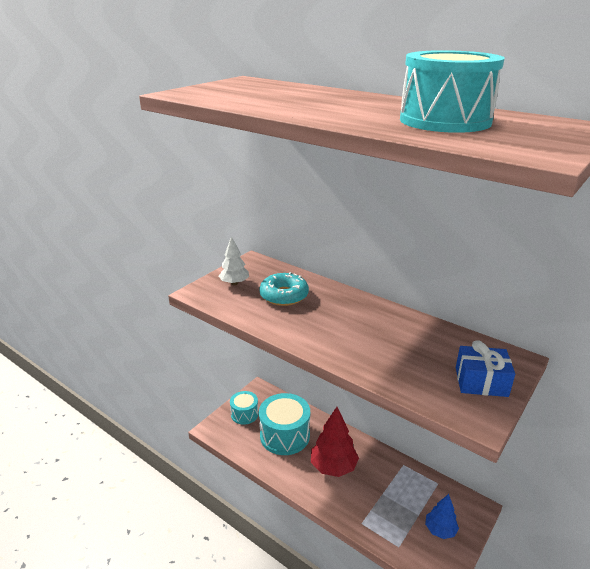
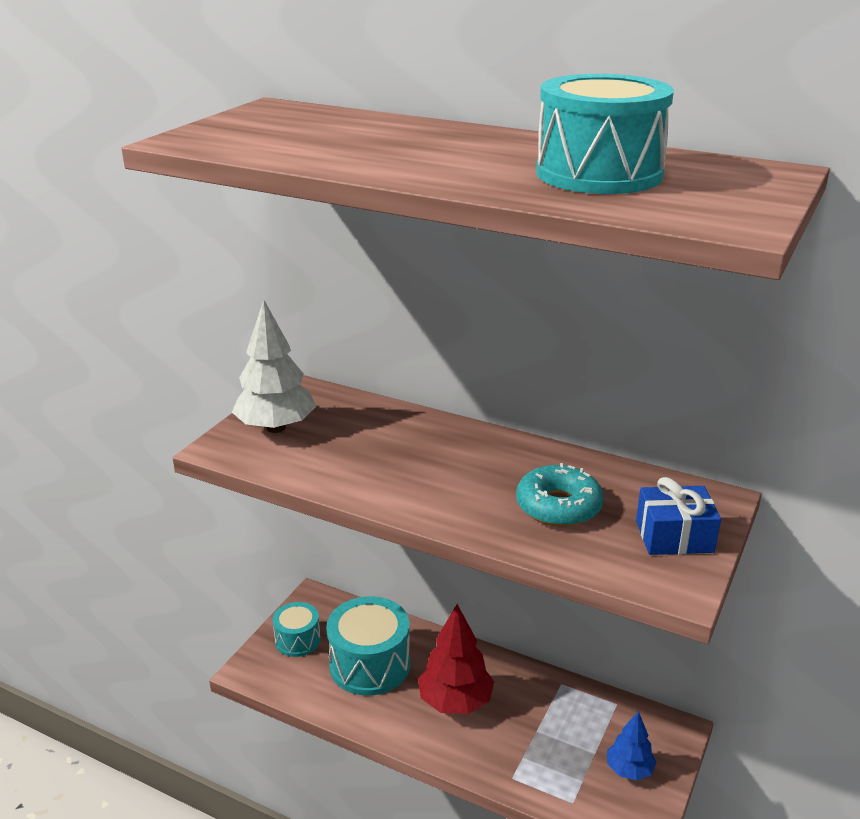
camera: 10 degrees left, 0 degrees up
white tree [219,236,249,285] -> white tree [232,299,316,433], size x1.67
turquoise donut [260,272,309,306] -> turquoise donut moved to [516,463,603,527]

